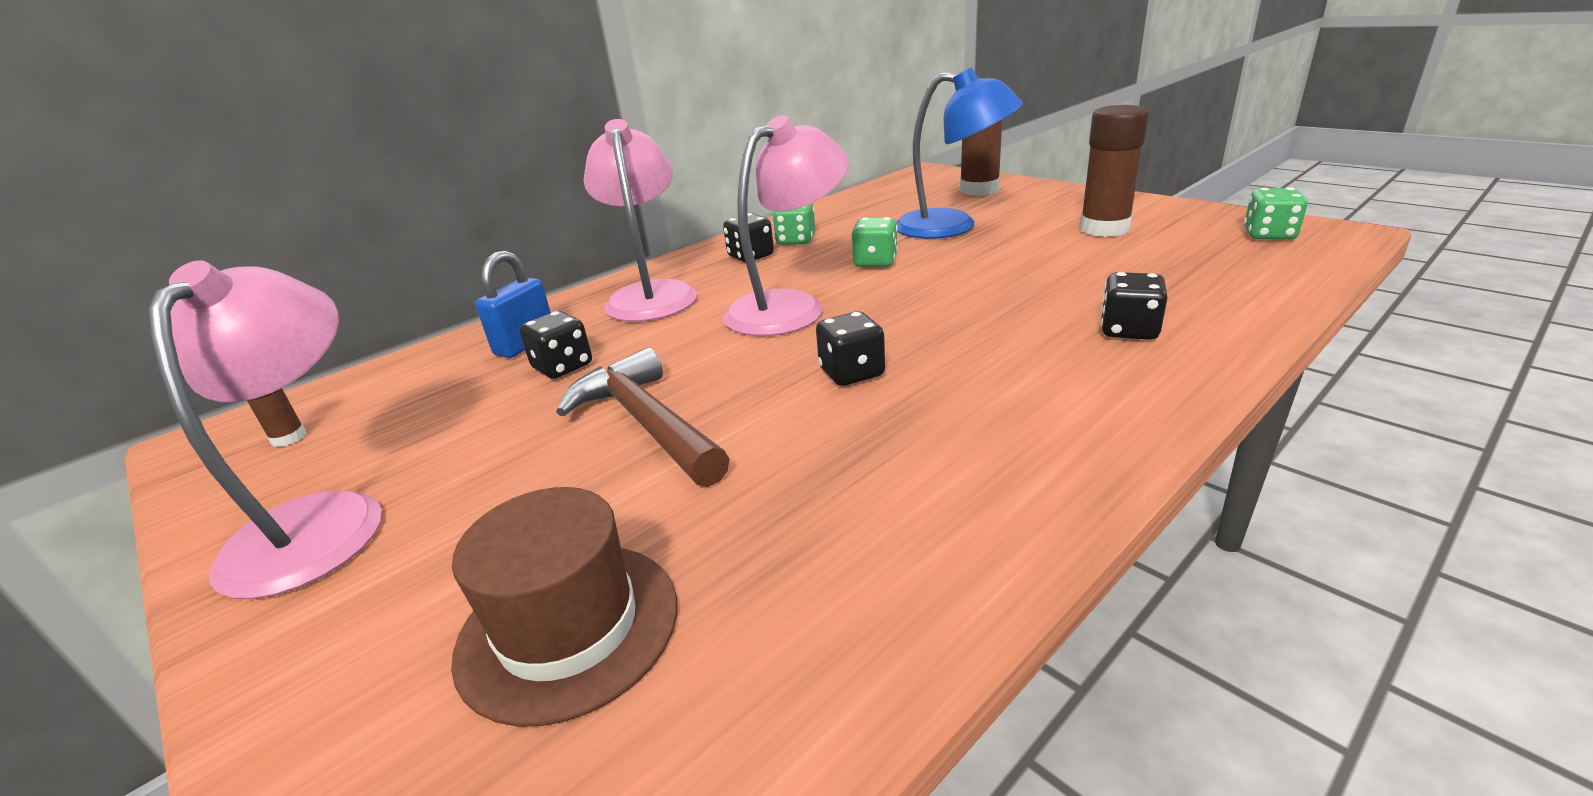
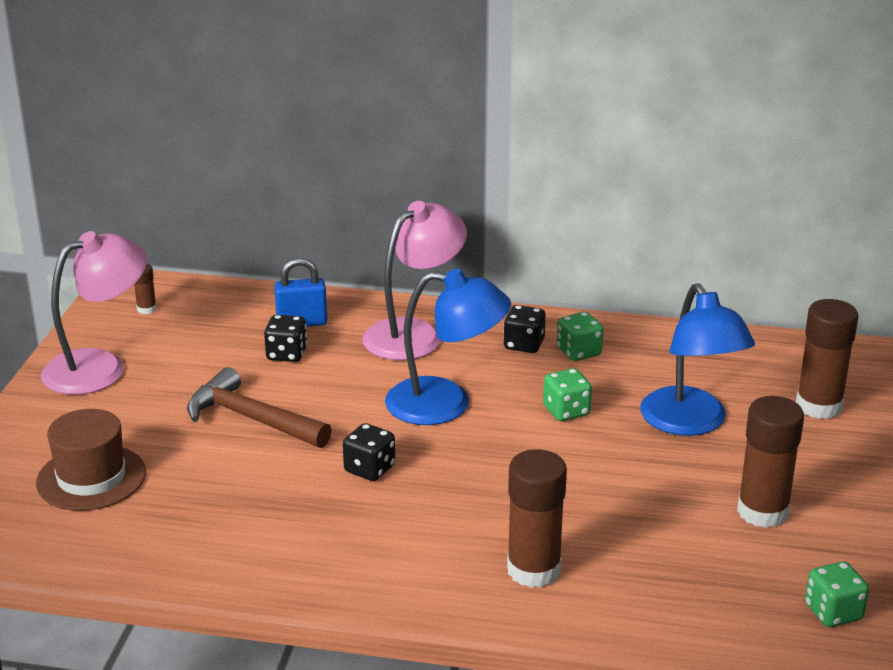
camera: 50 degrees right, 0 degrees up
brown hammer [556,347,729,487] -> brown hammer turned 75 degrees counterclockwise [187,367,332,448]
pink lamp [723,115,849,336] -> blue lamp [385,269,511,425]
black dice [1101,272,1168,340] -> brown glue stick [507,449,567,588]

